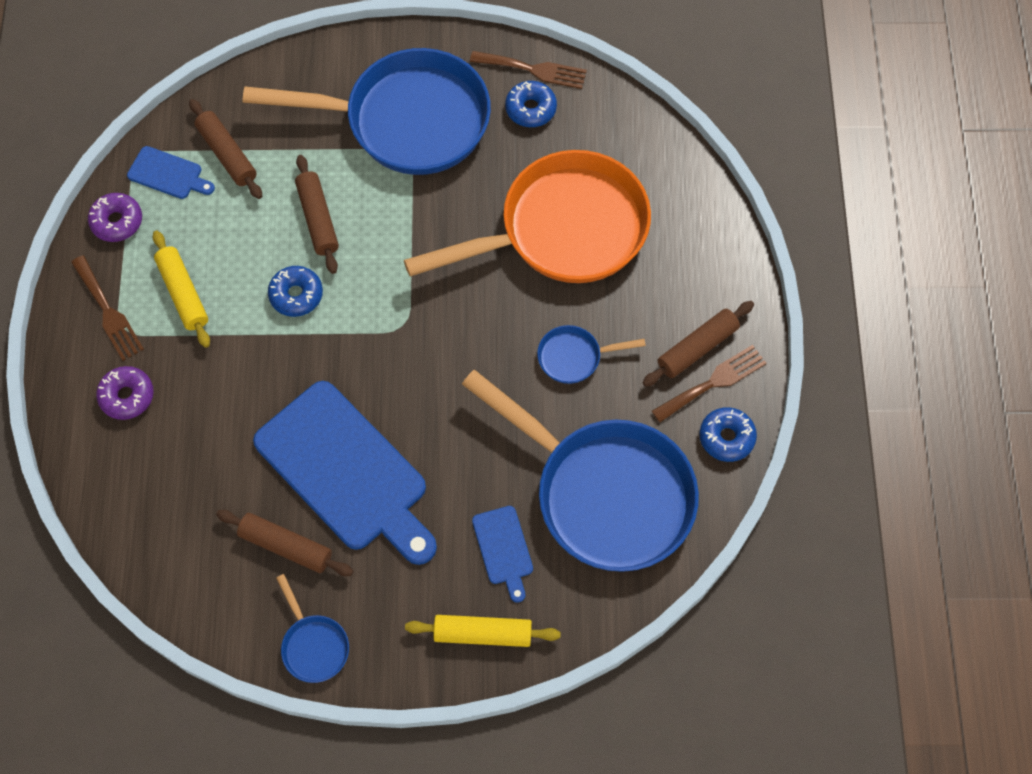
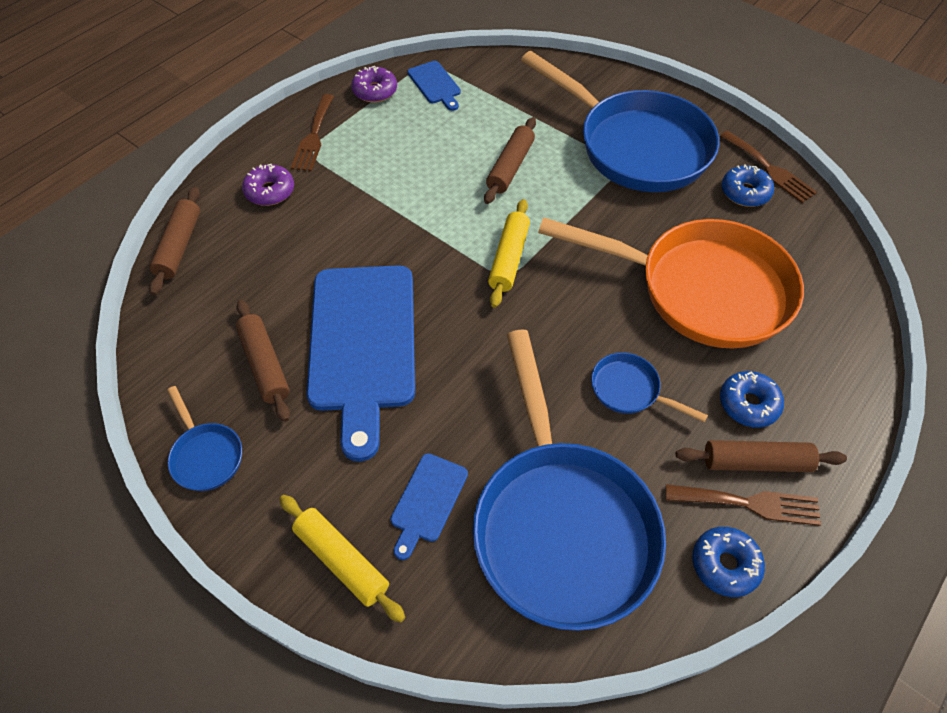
camera: 40 degrees right, 10 degrees down
yellow rolling pin [153,231,210,348] -> yellow rolling pin moved to [488,199,530,308]
brown rolling pin [189,99,262,199] -> brown rolling pin moved to [149,187,200,295]
blue donut [268,266,323,317] -> blue donut moved to [720,371,784,428]
blue pan [276,574,349,683] -> blue pan turned 45 degrees counterclockwise [167,386,242,491]

